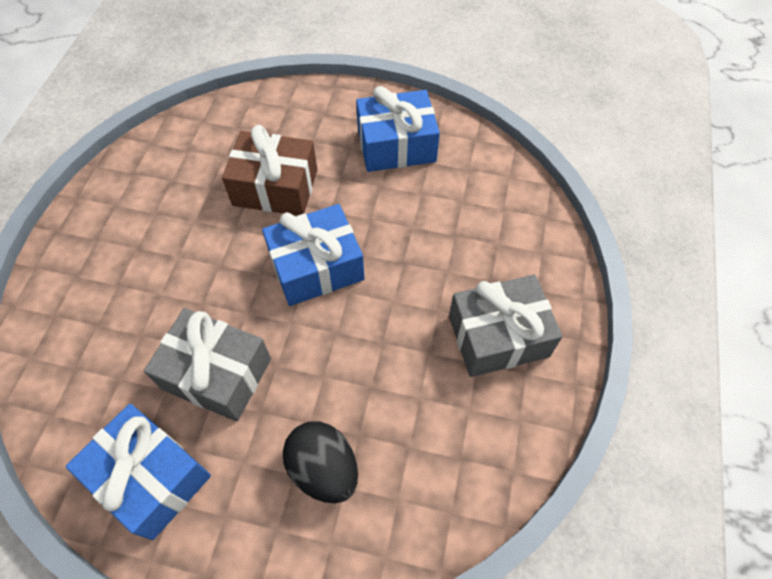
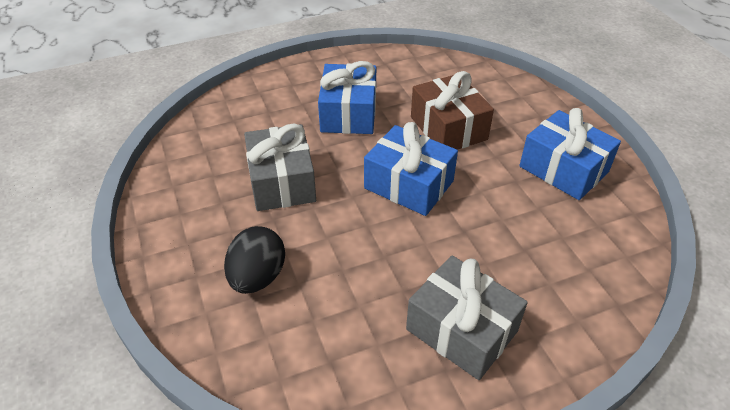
camera: 55 degrees right, 15 degrees down
blue gift [66,404,211,540] -> blue gift moved to [318,61,376,134]

